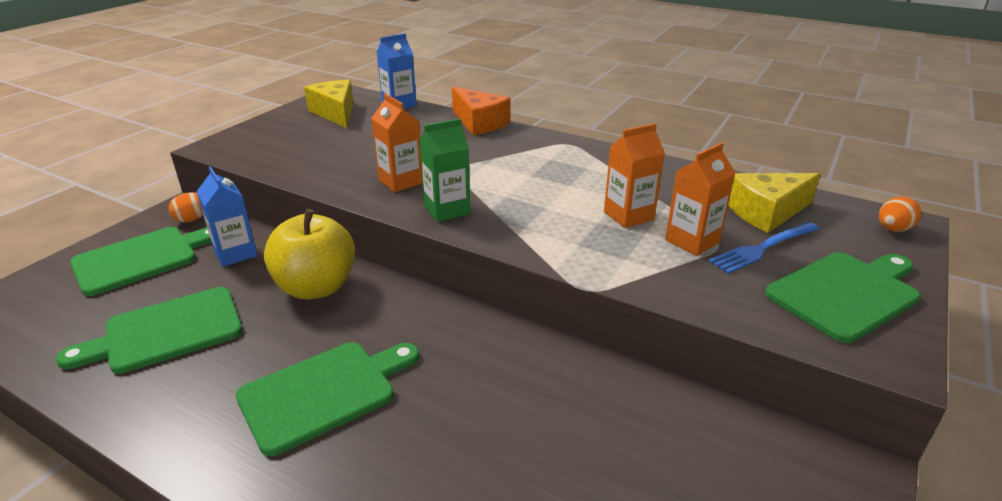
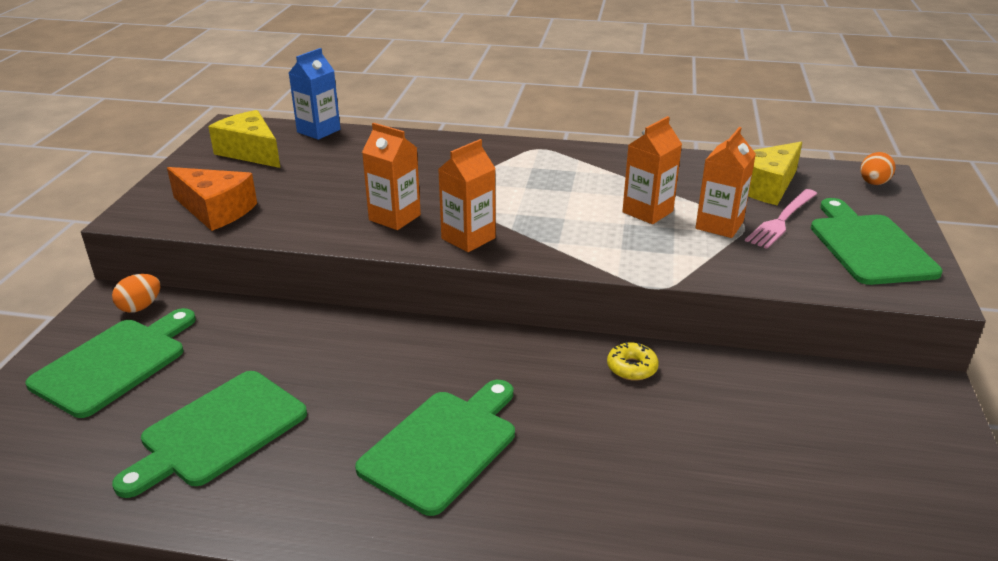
camera: 20 degrees left, 0 degrees up
blue carton [197,167,257,267] -> none
yellow apple [264,209,355,300] -> none
green carton [419,119,470,222] -> orange carton [438,139,496,252]
orange cheese [452,87,511,135] -> orange cheese moved to [167,167,257,231]
blue fork [708,222,819,274] -> pink fork [745,189,817,249]
green cutting board [765,252,921,343] -> green cutting board turned 45 degrees counterclockwise [811,198,943,285]
none -> yellow donut [607,342,659,381]

